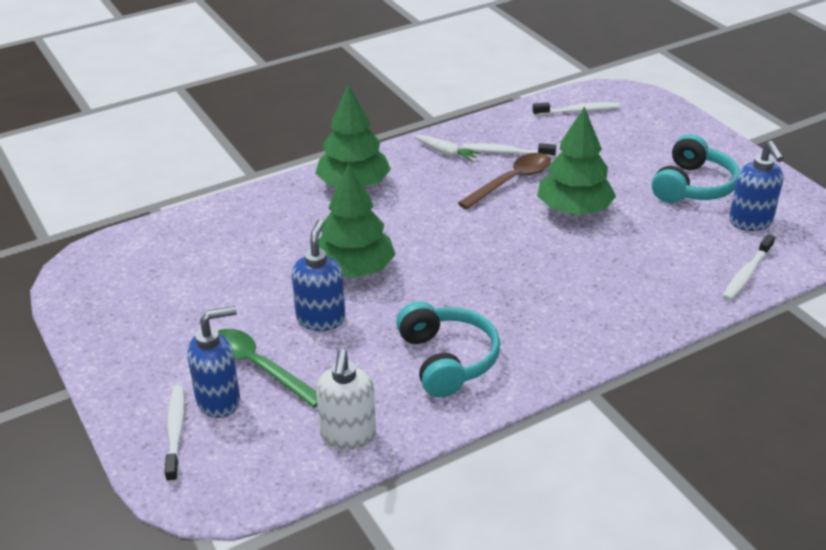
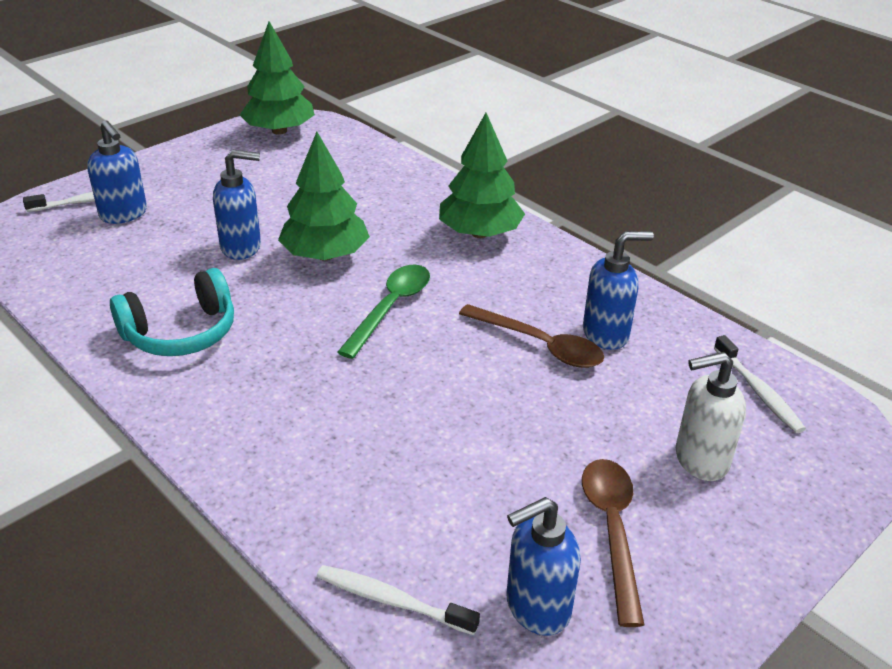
camera: 75 degrees right, 0 degrees up
green spoon [218,329,318,408] -> green spoon moved to [337,264,430,359]
white soap dispenser [316,349,376,450] -> white soap dispenser moved to [676,352,746,481]
white carrot [413,135,481,162] -> none
white toothbrush [462,143,556,158] -> blue soap dispenser [583,231,654,350]
green tree [537,106,616,215] -> green tree moved to [240,21,315,135]
turquoise headphones [652,134,740,203] -> brown spoon [582,459,644,627]

